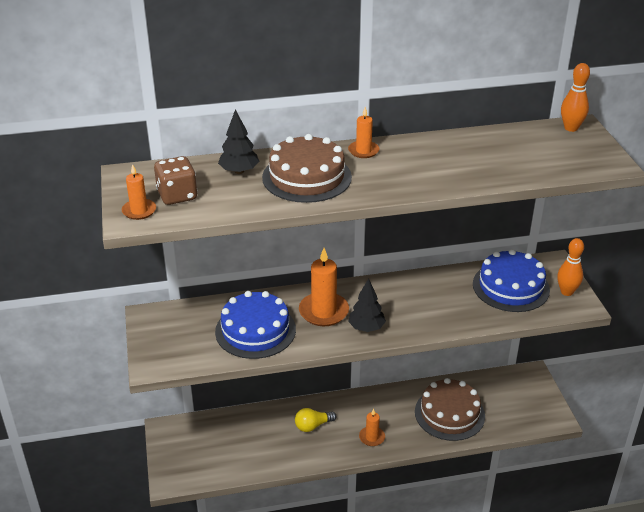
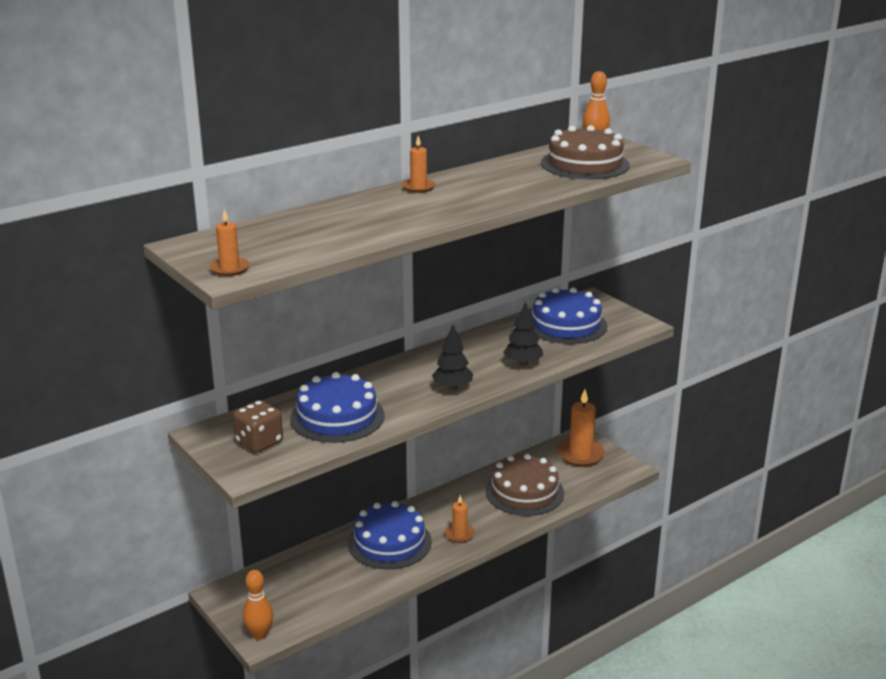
camera: 25 degrees left, 10 degrees down
brown dice [154,156,198,205] -> brown dice moved to [233,400,283,453]
black tree [218,109,260,174] -> black tree moved to [503,302,543,366]
brown cake [262,134,352,203] -> brown cake moved to [541,125,630,180]
yellow light bulb [295,408,337,432] -> blue cake [348,501,432,570]
orange candle [299,248,349,326] -> orange candle moved to [557,389,605,467]
orange bowling pin [557,238,584,296] -> orange bowling pin moved to [243,570,273,640]

